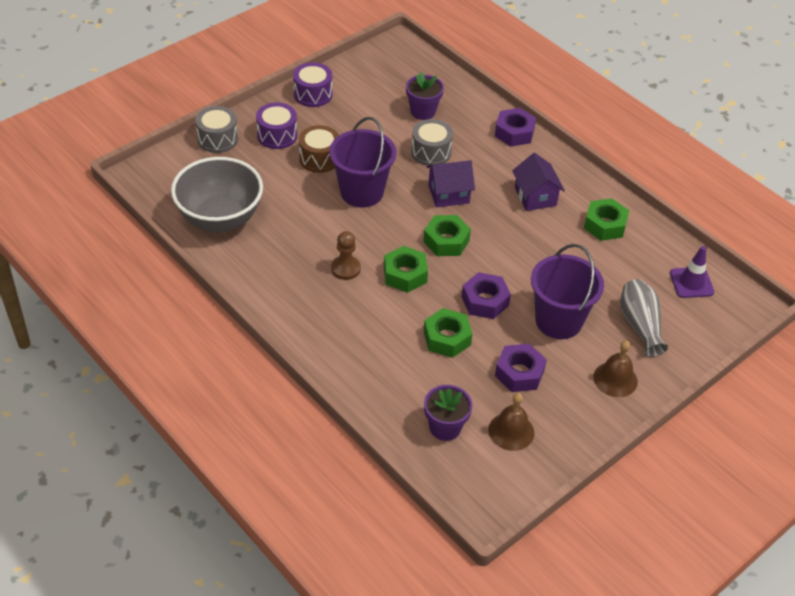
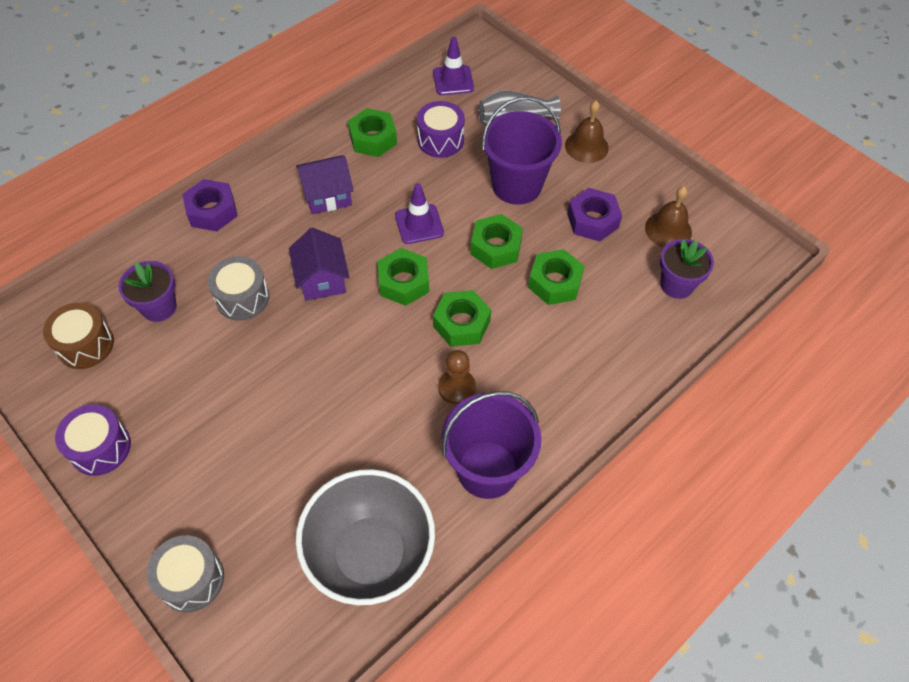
camera: 90 degrees left, 10 degrees up
purple drum [256,103,297,149] -> purple drum moved to [417,101,465,158]
brown drum [299,125,339,173] -> brown drum moved to [43,303,114,369]
purple bucket [330,117,396,207] -> purple bucket moved to [441,391,541,499]
purple nut [461,272,511,319] -> green nut [470,214,523,269]
none -> purple traffic cone [395,183,444,244]

